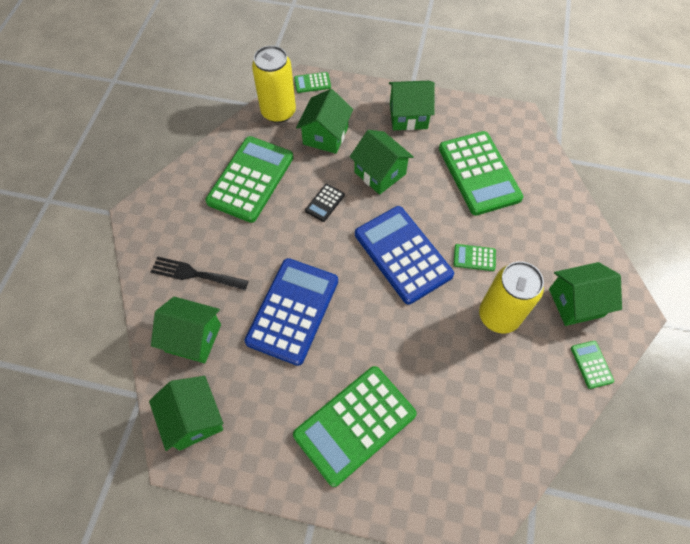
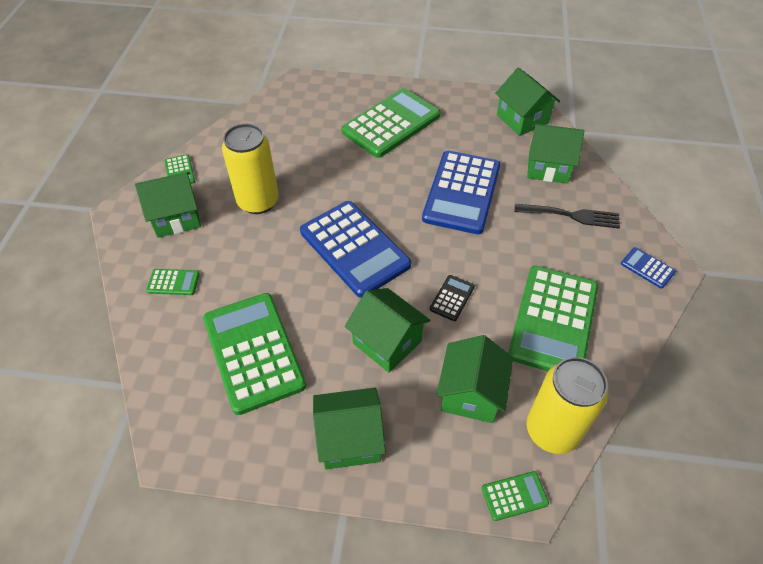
camera: 175 degrees right, 10 degrees down
green calculator [454,244,496,271] -> green calculator moved to [146,269,200,295]
none -> blue calculator [621,247,676,289]

